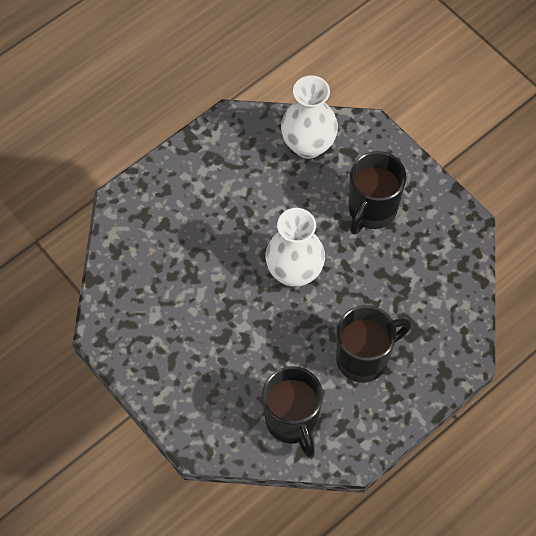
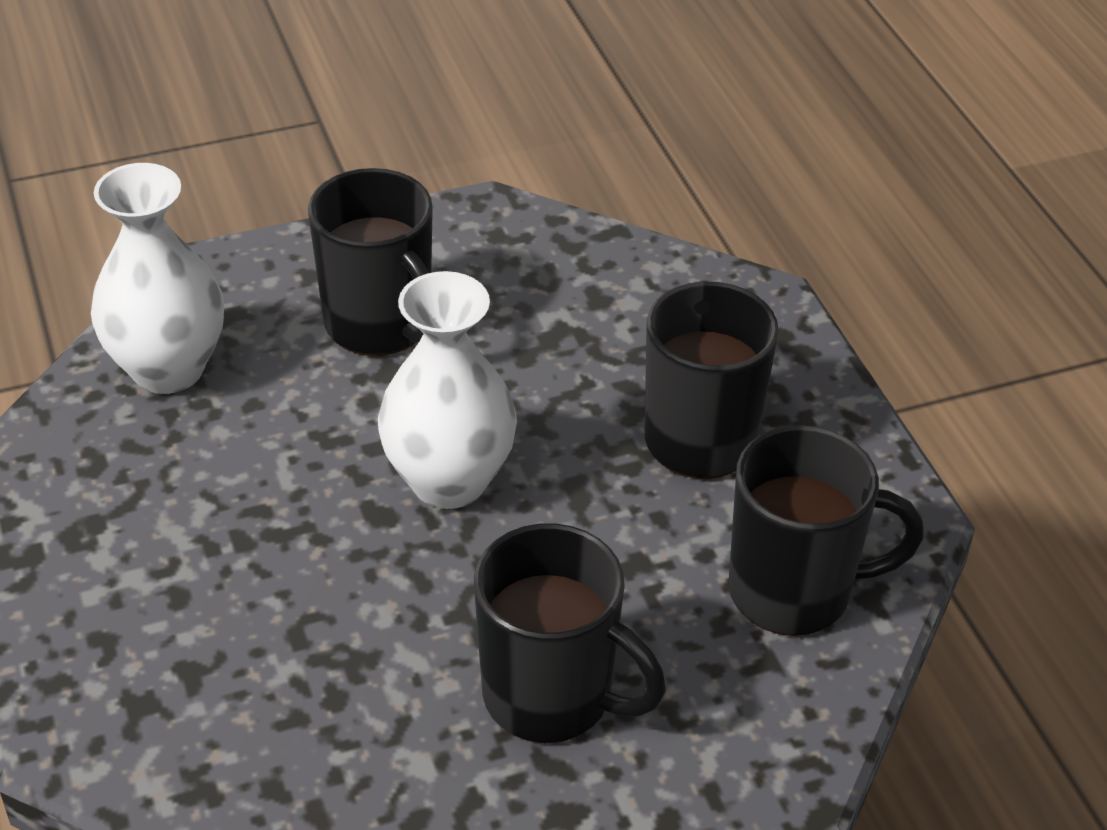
camera: 70 degrees left, 20 degrees down
none -> black mug [474,523,666,744]

